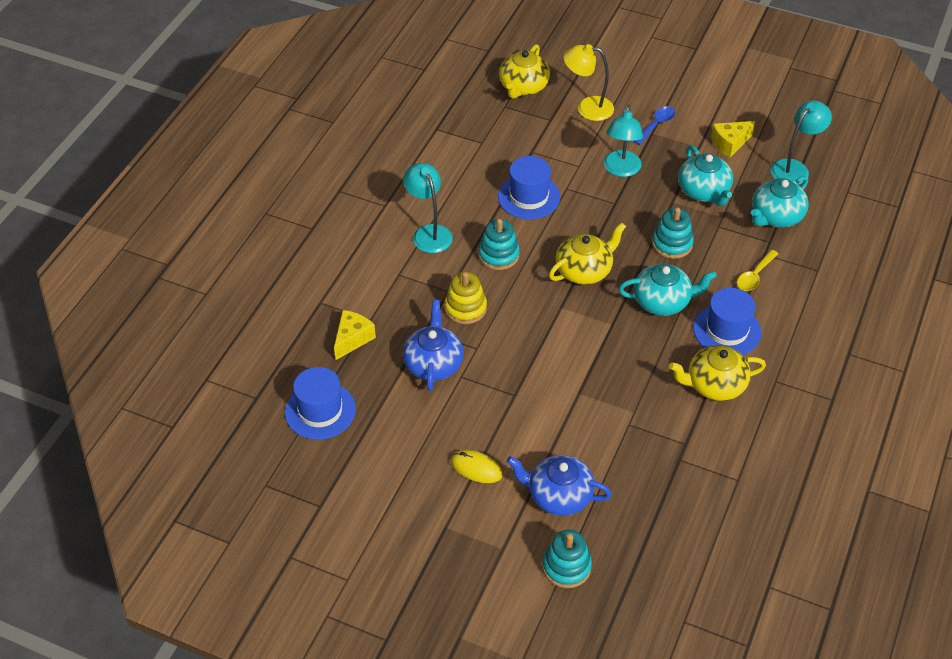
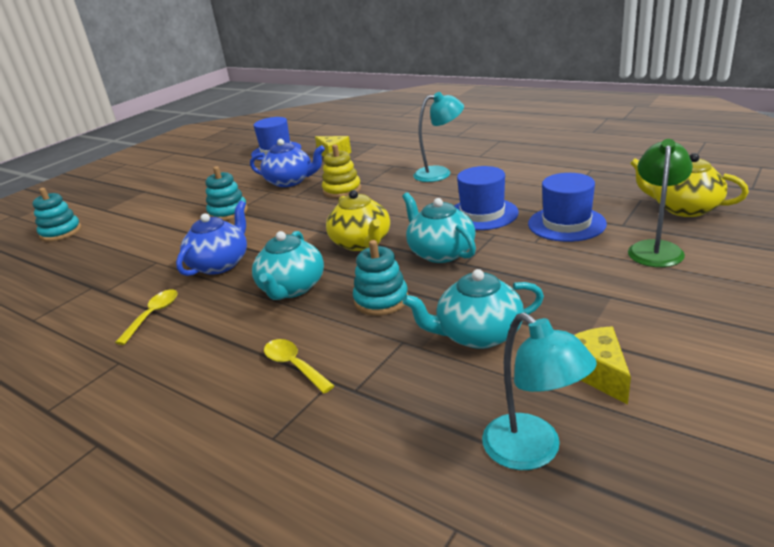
camera: 105 degrees right, 20 degrees down
yellow mouse [450,450,503,483] -> none
turquoise stacking toy [478,219,520,270] -> turquoise stacking toy moved to [205,166,248,221]
blue teapot [507,455,612,516] -> blue teapot moved to [176,201,247,276]
yellow lamp [563,44,614,121] -> green lamp [628,139,693,267]
turquoise lamp [604,105,643,177] -> none
blue spoon [634,106,675,145] -> none
yellow teapot [669,345,766,401] -> yellow spoon [115,289,177,345]
blue hat [693,288,762,355] -> blue hat moved to [528,173,607,242]
turquoise teapot [751,176,809,227] -> turquoise teapot moved to [402,192,476,263]

